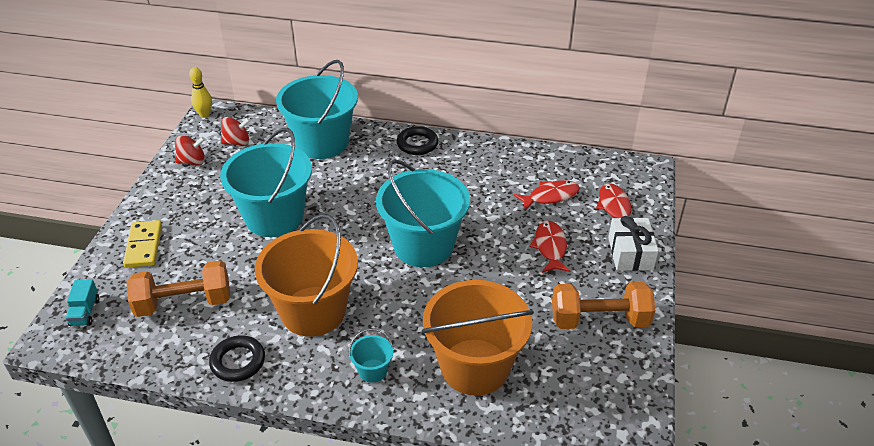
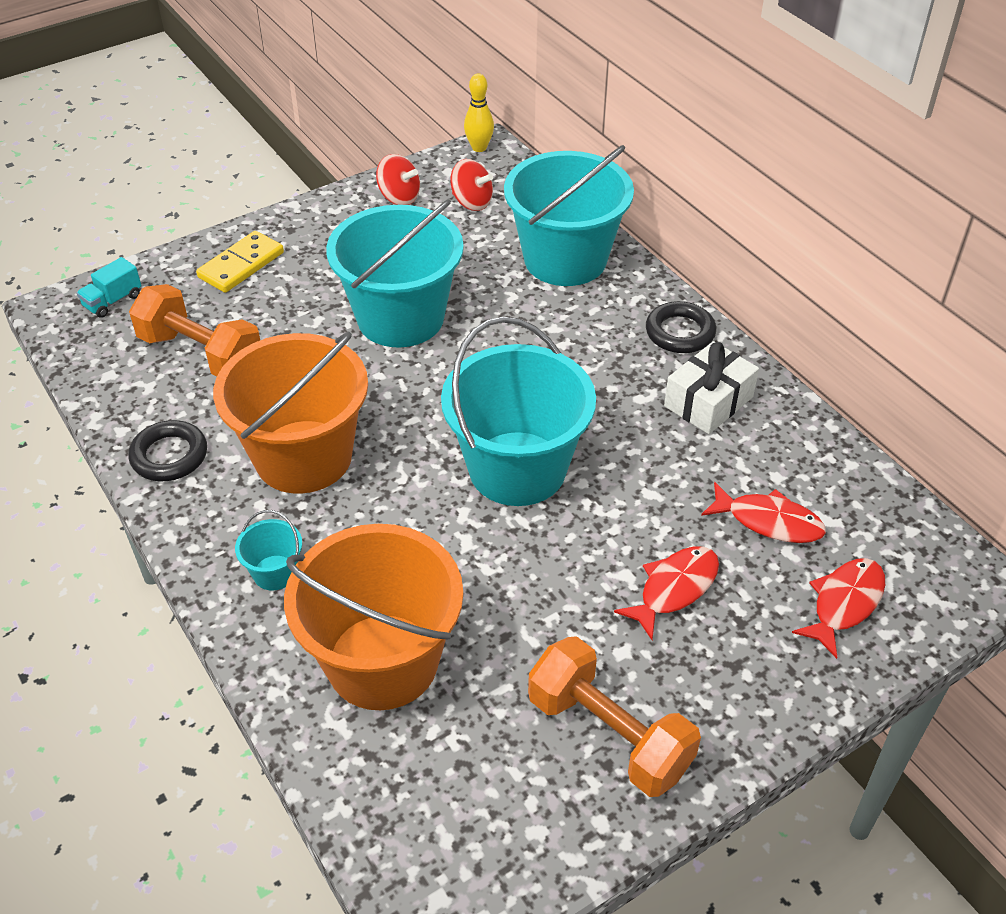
camera: 45 degrees right, 5 degrees up
white gift [608,216,659,271] -> white gift moved to [664,341,759,434]

